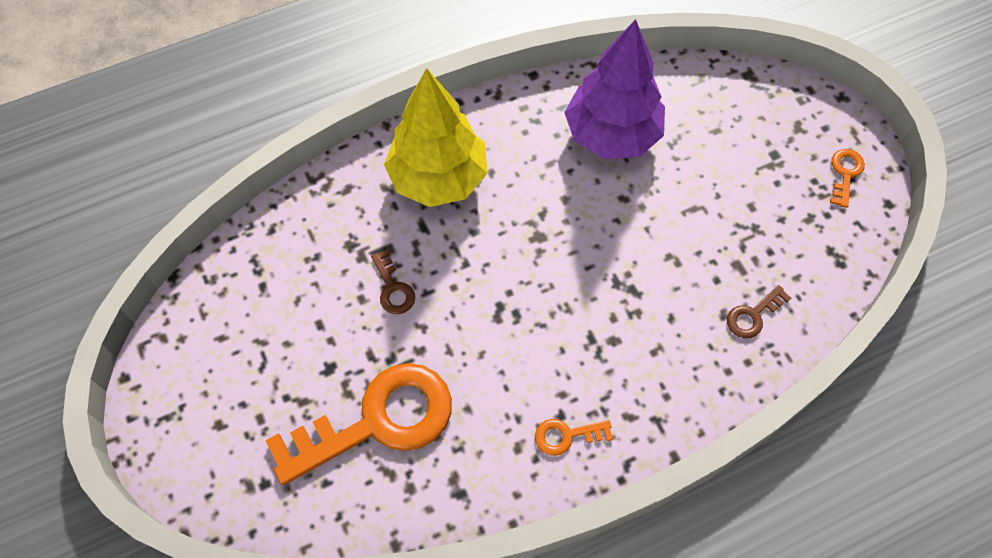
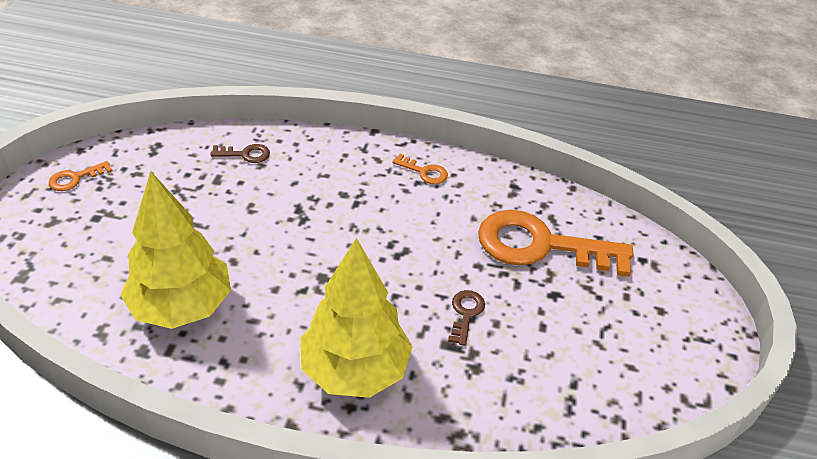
camera: 145 degrees left, 20 degrees down
purple tree [564,19,665,159] -> yellow tree [121,171,231,329]

